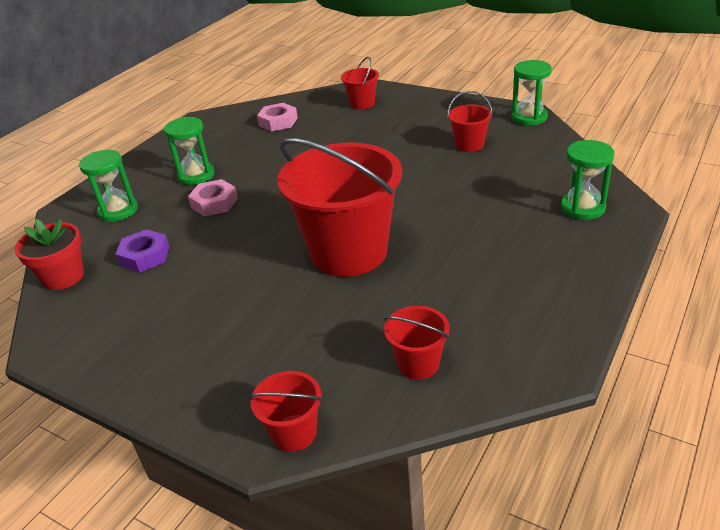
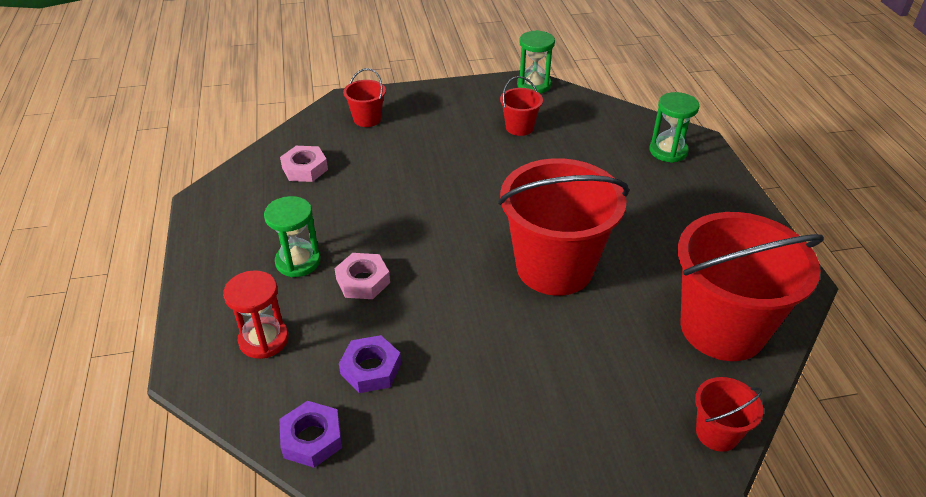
camera: 45 degrees left, 5 degrees up
red flower pot [14,219,84,290] -> purple nut [279,401,342,468]
green hourglass [79,150,138,222] -> red hourglass [223,270,289,359]
red bucket [384,306,450,380] -> red bucket [678,212,824,361], size x2.25

